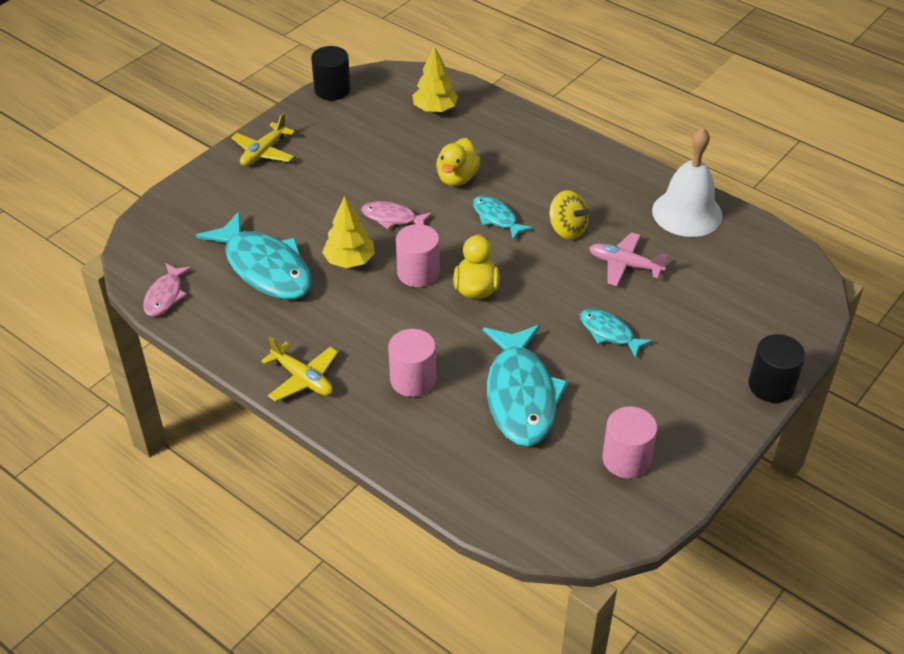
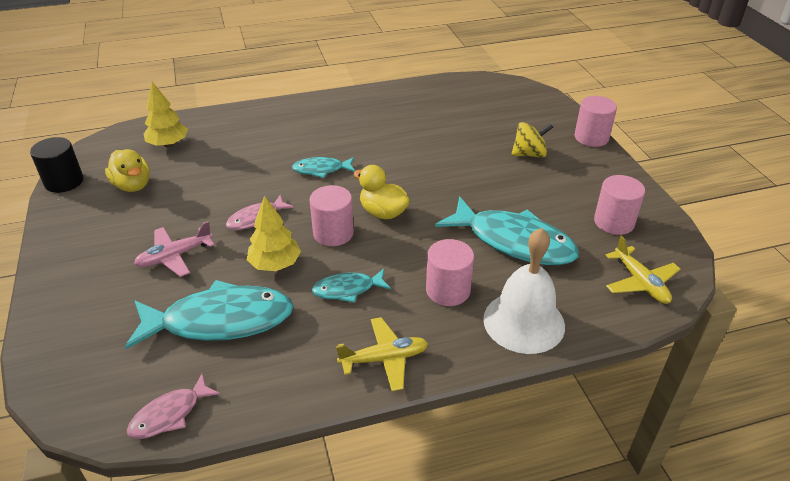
camera: 55 degrees left, 5 degrees down
pink fish [143,263,192,316] -> pink fish turned 90 degrees clockwise [127,373,220,439]
yellow plane [231,113,295,166] -> yellow plane moved to [605,235,680,304]
yellow duck [436,138,480,186] -> yellow duck moved to [105,149,150,192]
yellow spinning top [549,190,590,239] -> yellow spinning top moved to [511,122,553,158]
turquoise fish [580,309,653,358] -> turquoise fish moved to [312,269,391,303]
pink plane [589,232,668,286] -> pink plane moved to [134,221,215,277]
white bell [652,127,723,237] -> white bell moved to [483,228,565,354]
black cylinder [748,334,805,403] -> pink cylinder [575,96,617,147]

